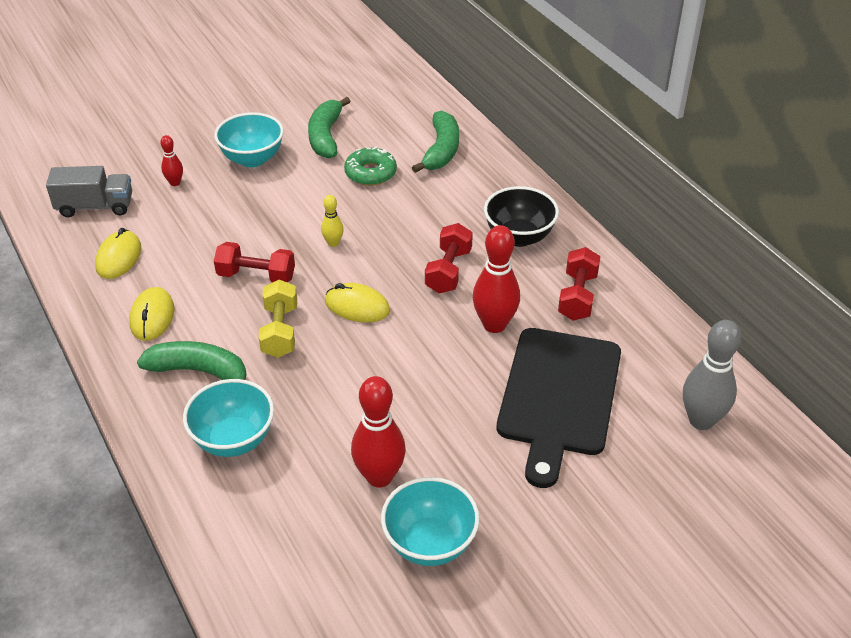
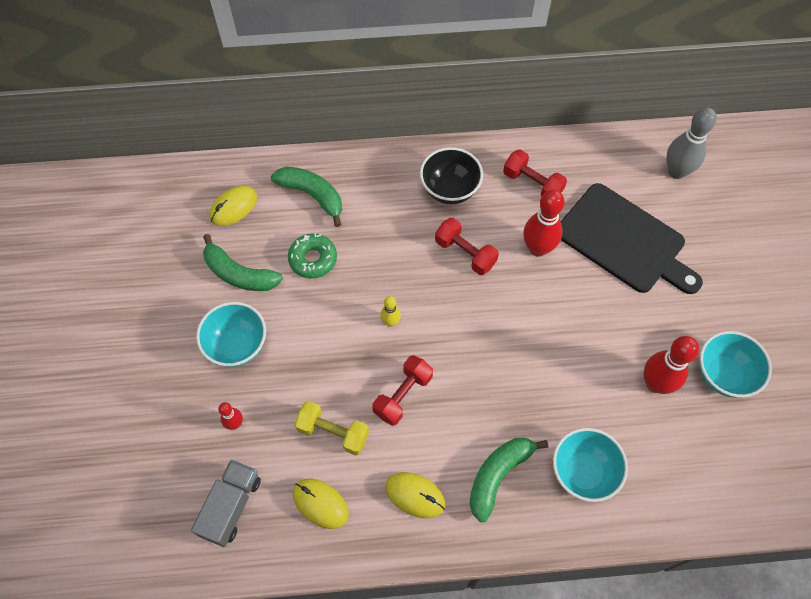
camera: 65 degrees left, 20 degrees up
yellow dumbbell [259,280,297,358] -> yellow dumbbell moved to [294,401,369,456]
yellow mouse [325,283,390,323] -> yellow mouse moved to [210,186,257,226]

